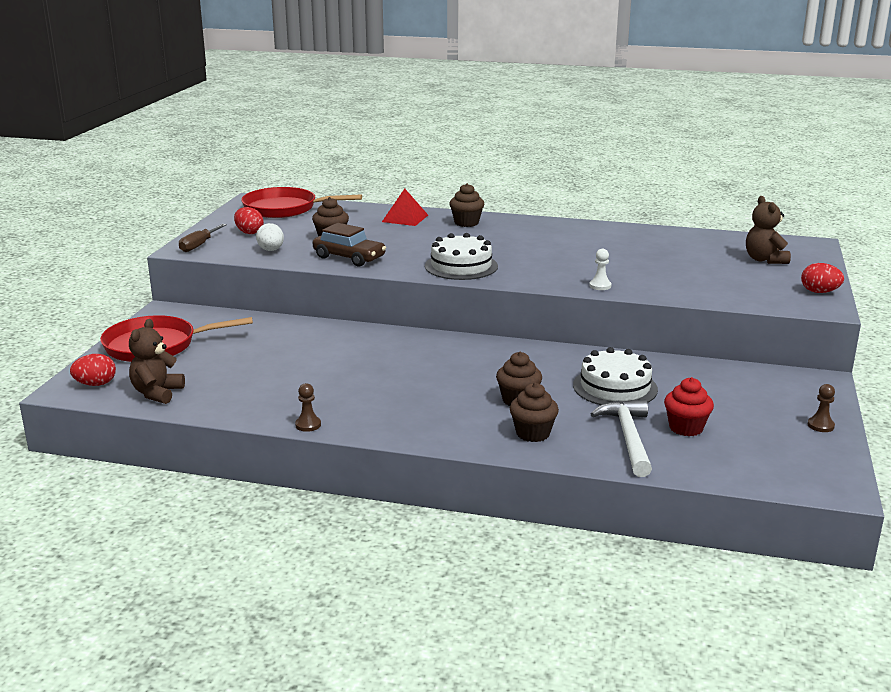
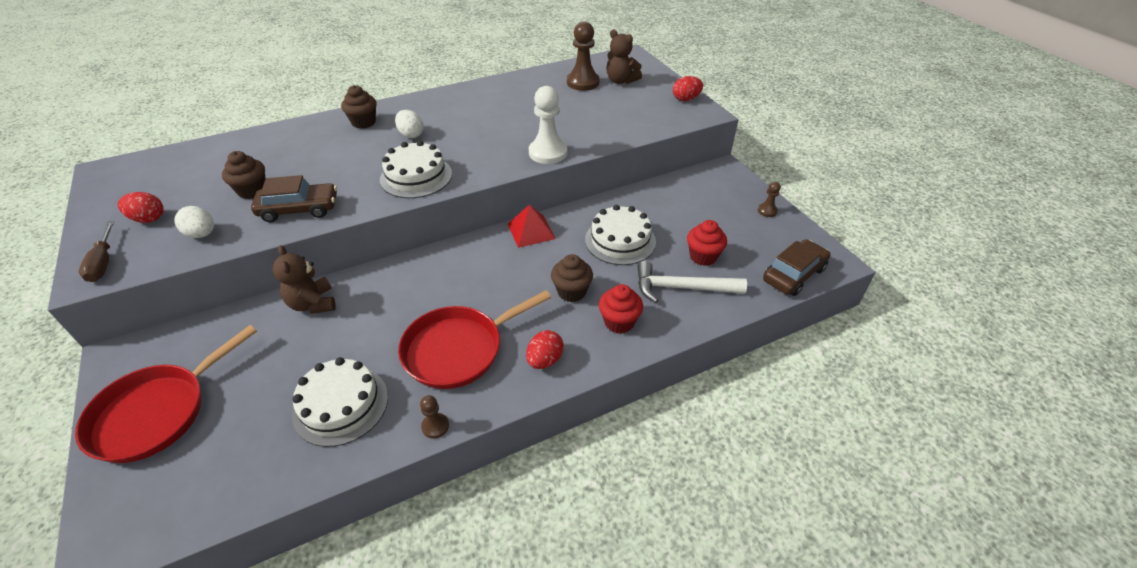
camera: 40 degrees left, 20 degrees up
red egg [70,354,116,386] -> red egg moved to [526,330,564,369]
brown teddy bear [129,319,185,404] -> brown teddy bear moved to [273,245,336,314]
red pan [241,187,362,218] -> red pan moved to [398,290,551,389]
red pyramid [382,189,428,226] -> red pyramid moved to [508,205,556,248]
brown cupcake [510,383,559,442] -> red cupcake [599,284,643,334]
white pawn [589,249,611,290] -> white pawn [529,86,567,164], size x2.02
white hammer [591,400,652,477] -> white hammer turned 45 degrees counterclockwise [637,261,747,303]
none -> white cake [292,357,388,447]
none -> white egg [395,110,424,138]
none -> brown pawn [567,21,600,91]
none -> brown car [763,239,830,296]

